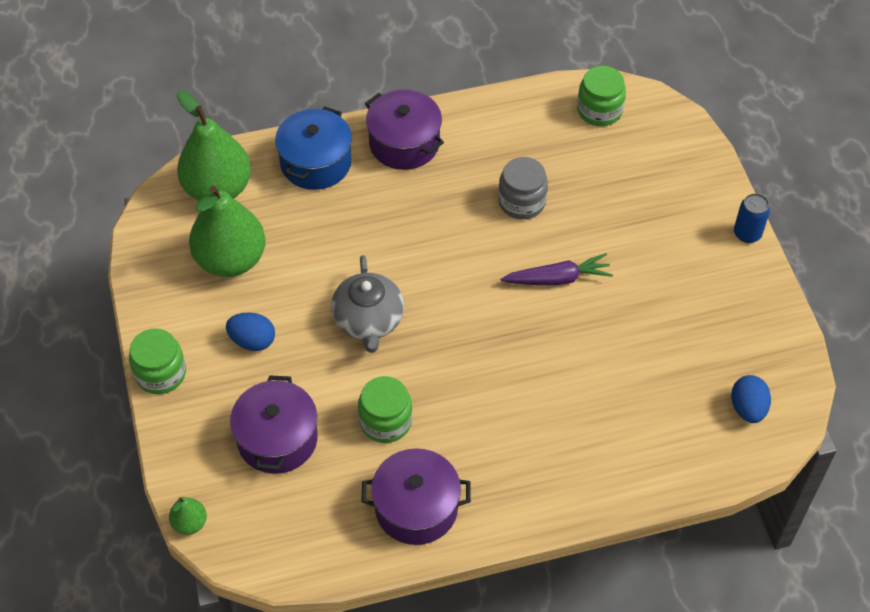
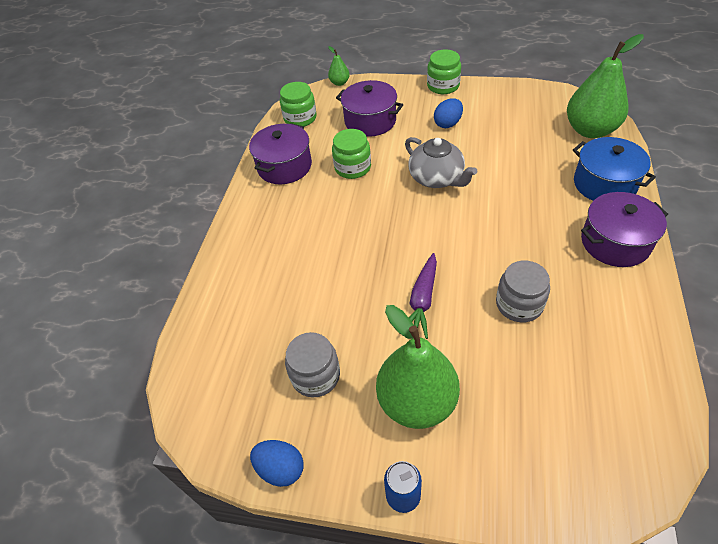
camera: 120 degrees right, 5 degrees down
green pear [189,186,265,277] -> green pear moved to [376,305,460,429]
grey teapot [331,255,404,353] -> grey teapot turned 150 degrees counterclockwise [405,137,478,188]
green jar [577,66,626,126] -> green jar moved to [280,82,317,127]
blue egg [731,375,771,423] -> blue egg moved to [250,440,304,487]
none -> grey jar [285,332,340,398]

